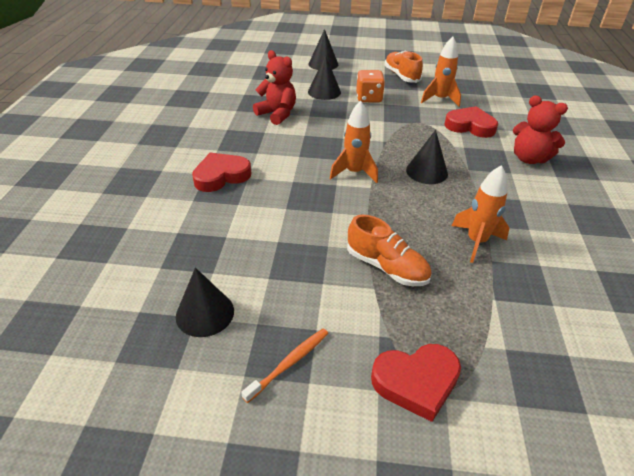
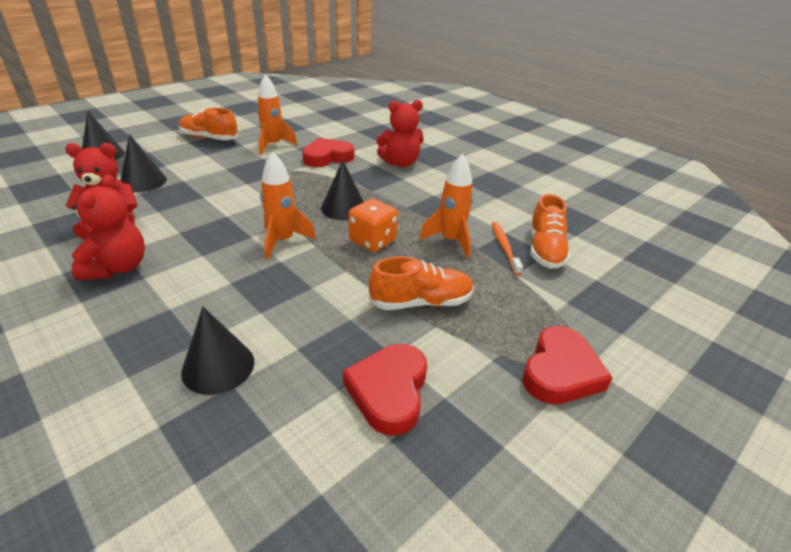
camera: 50 degrees left, 5 degrees down
black cone [176,268,234,337] -> black cone moved to [181,307,254,395]
red heart [192,153,251,192] -> red heart moved to [343,344,427,436]
orange toothbrush [241,329,328,403] -> orange toothbrush moved to [492,222,523,275]
orange dice [356,70,385,102] -> orange dice moved to [349,199,398,252]
none -> red teddy bear [72,174,145,280]
none -> orange shoe [530,194,571,269]

